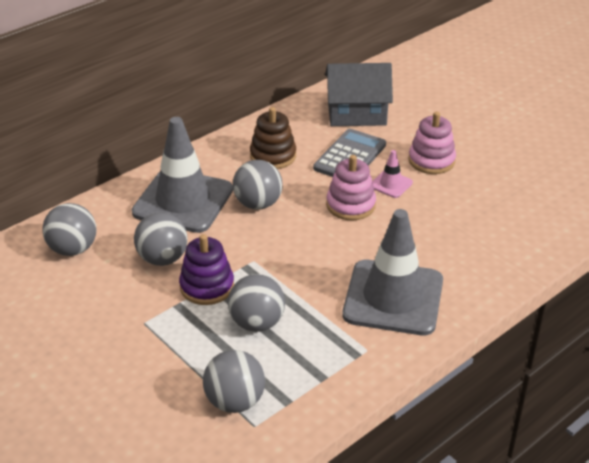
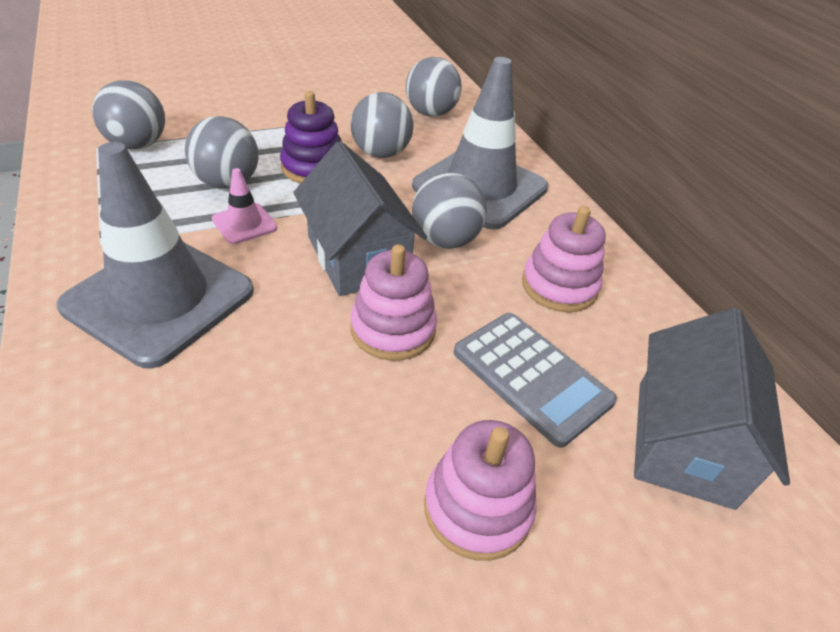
camera: 105 degrees right, 5 degrees up
brown stacking toy [250,107,296,169] -> pink stacking toy [522,206,606,313]
pink traffic cone [372,150,413,198] -> pink traffic cone moved to [212,168,277,244]
none -> grey house [293,141,427,296]

